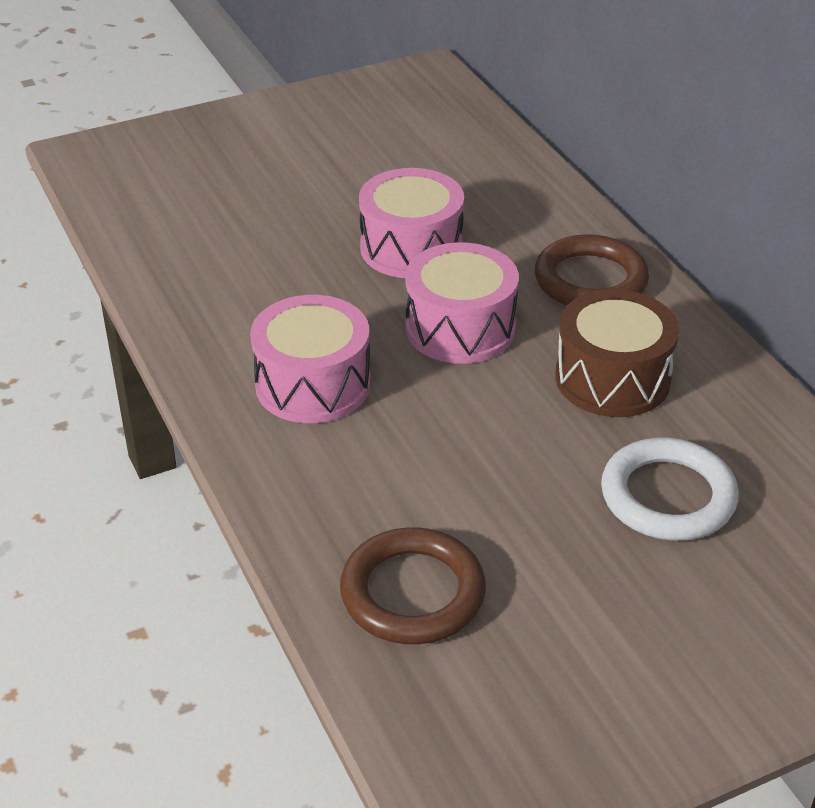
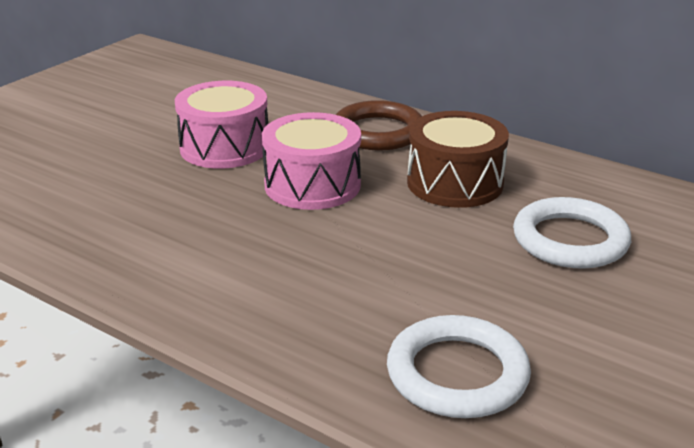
camera: 30 degrees left, 10 degrees down
pink drum [250,295,371,423] -> none
brown ring [340,527,486,644] -> white ring [387,315,531,418]

